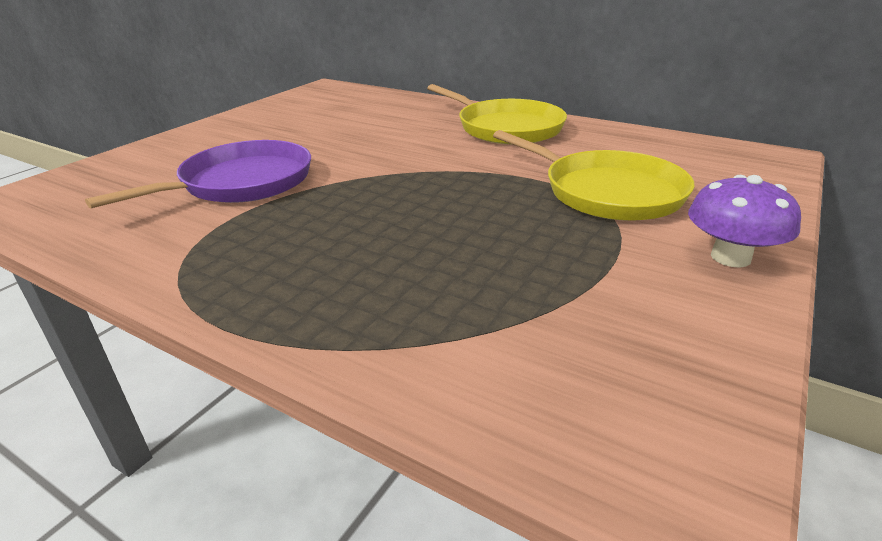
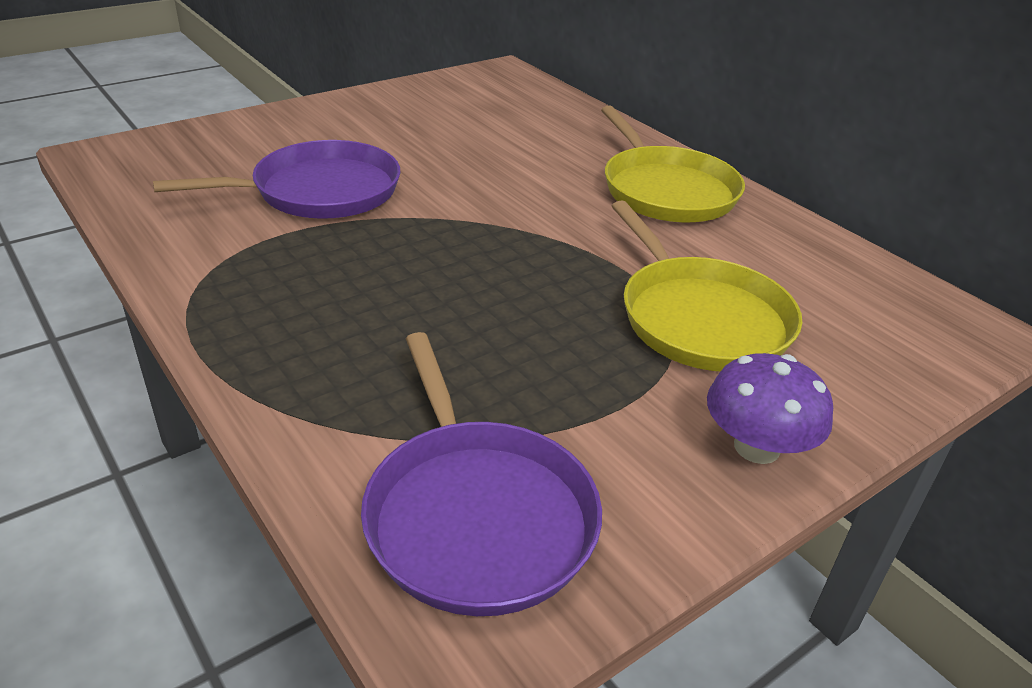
camera: 20 degrees right, 5 degrees up
none -> purple pan [361,332,602,616]

